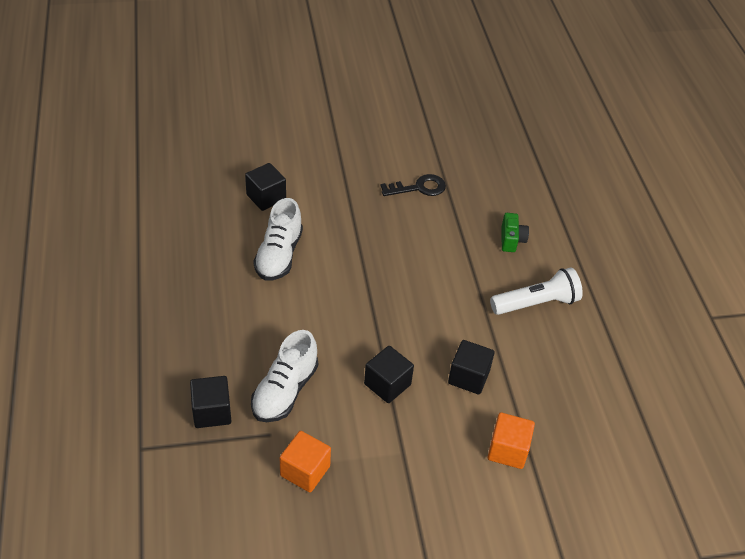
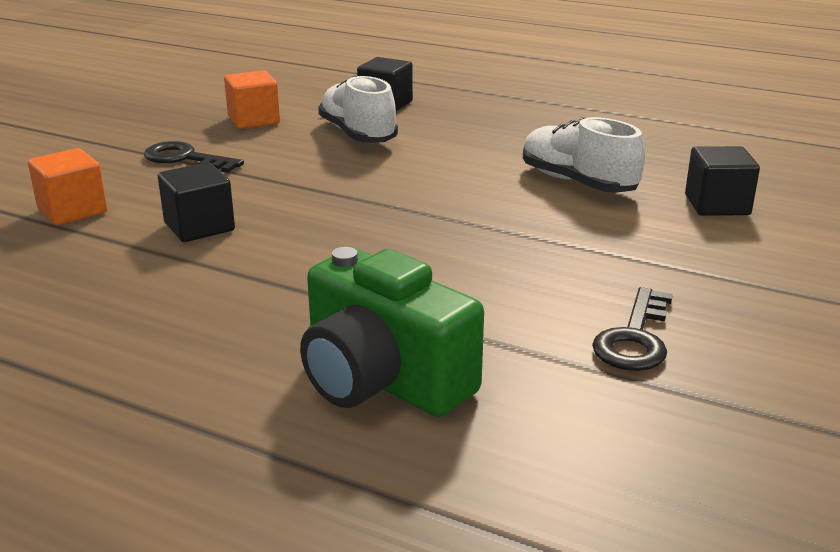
camera: 130 degrees right, 20 degrees down
black cube [364,346,414,403] -> none
white flashlight [490,268,583,315] -> none
green camera [502,213,529,252] -> green camera [300,247,484,417], size x2.04
none -> black key [144,141,244,173]

